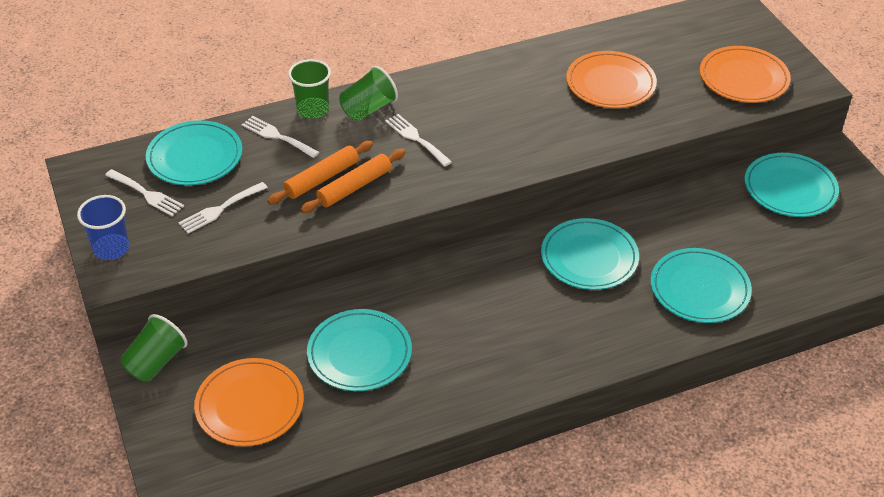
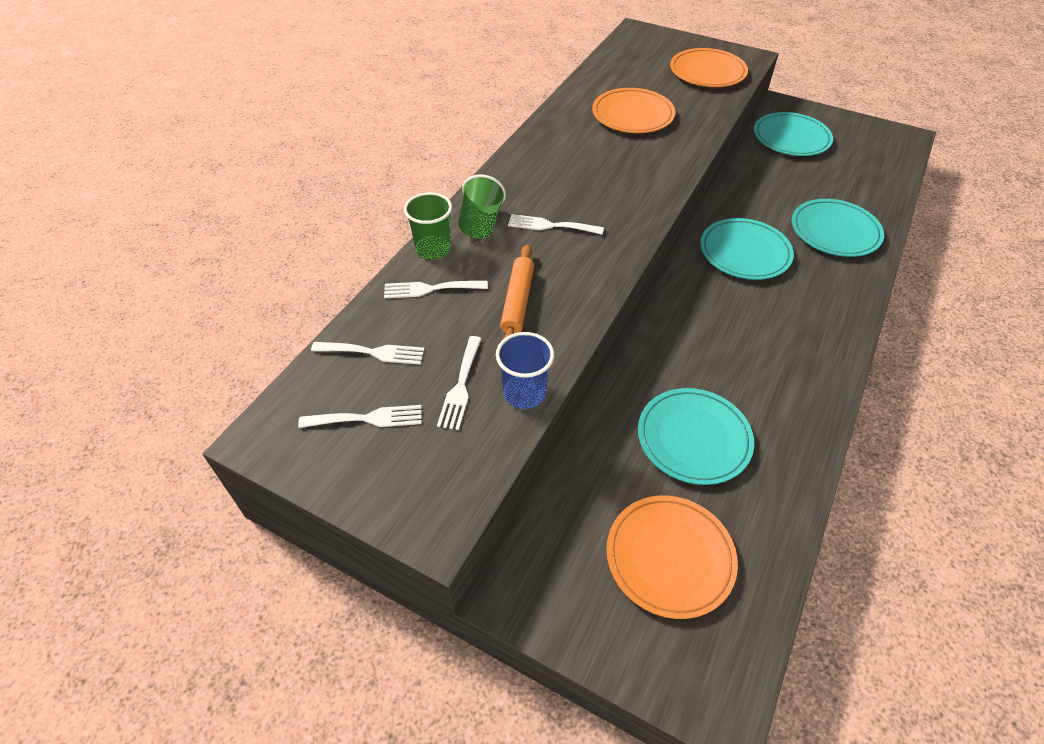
camera: 40 degrees left, 5 degrees up
blue cup [77,195,129,260] -> blue cup moved to [496,332,554,409]
green cup [121,314,188,382] -> none
turquoise plate [146,120,242,186] -> white fork [311,342,425,365]
orange rolling pin [300,149,406,213] -> none

